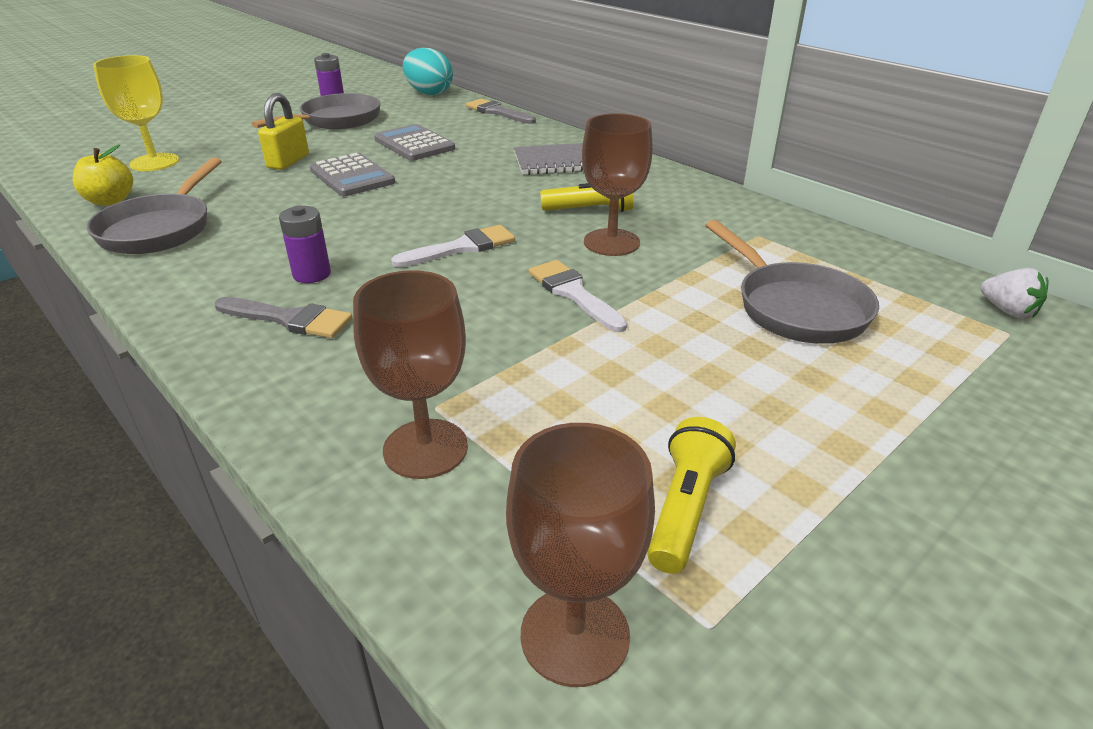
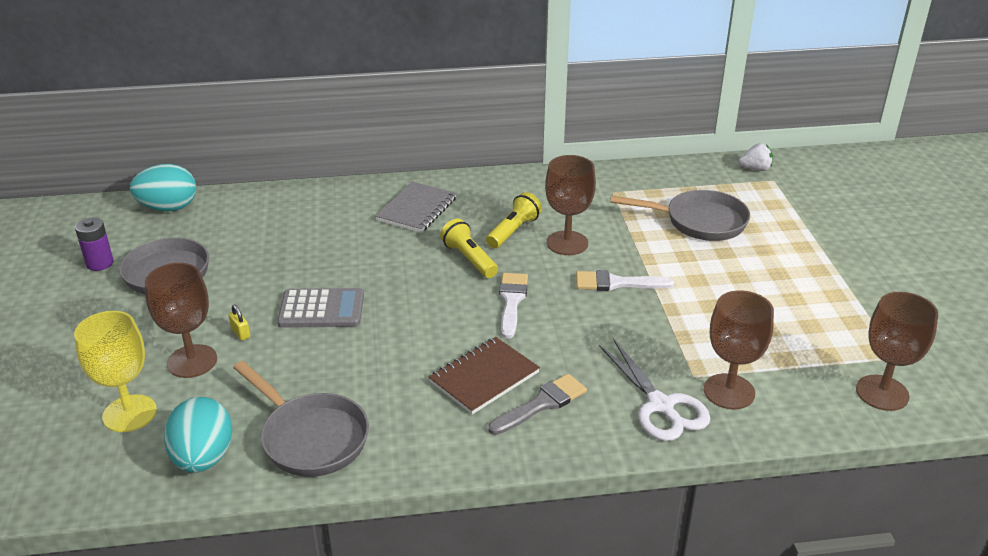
camera: 55 degrees left, 0 degrees up
yellow apple [73,144,133,206] -> turquoise egg [164,397,233,473]
yellow padlock [258,93,309,170] -> yellow padlock [228,305,250,340], size x0.50
purple battery [279,205,331,283] -> brown notebook [429,337,540,415]
grey calculator [374,124,455,161] -> none
grey brush [466,99,536,124] -> none
yellow flashlight [647,417,736,574] -> yellow flashlight moved to [440,219,498,278]
none -> brown goblet [145,263,217,378]
none -> white scissors [599,339,710,441]

